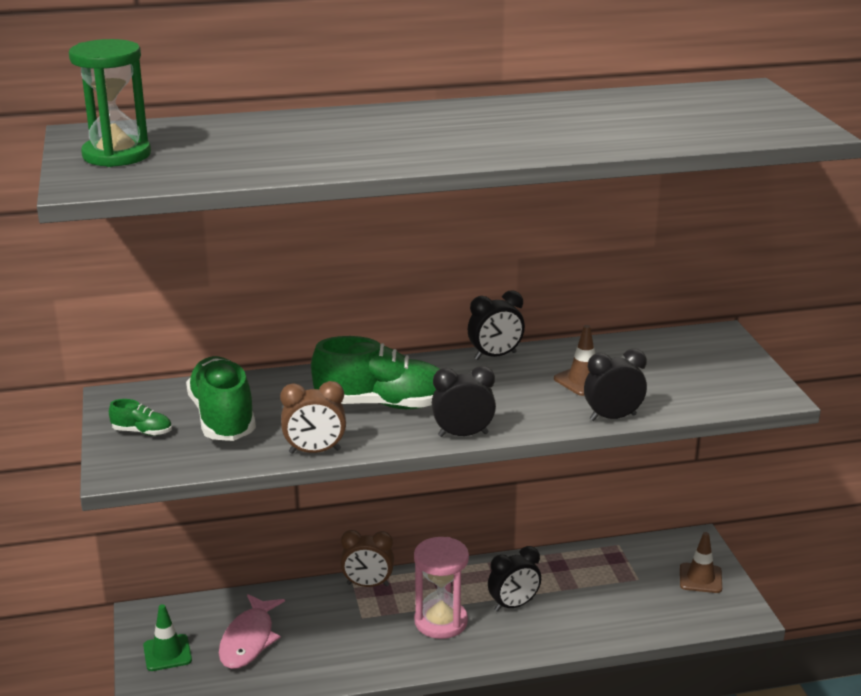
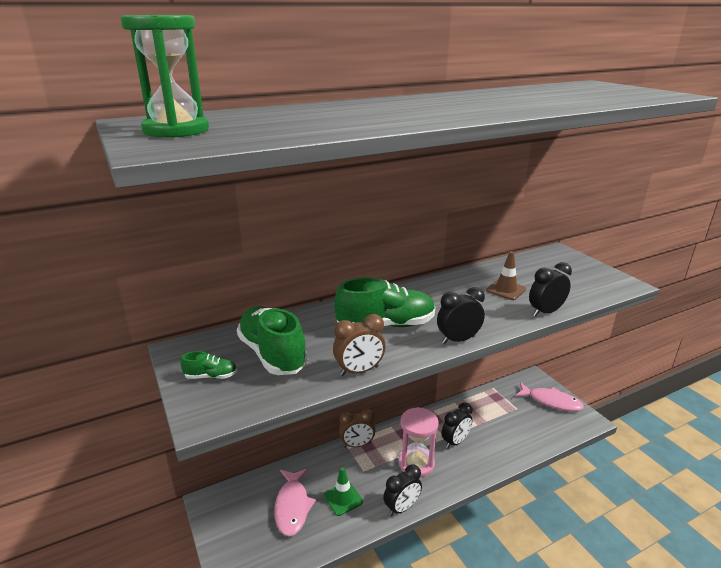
camera: 15 degrees left, 0 degrees up
green traffic cone [143,604,192,671] -> green traffic cone moved to [324,467,363,516]
black clock [468,291,525,360] -> black clock moved to [383,464,422,516]
brown traffic cone [680,532,722,593] -> pink fish [515,382,584,411]

